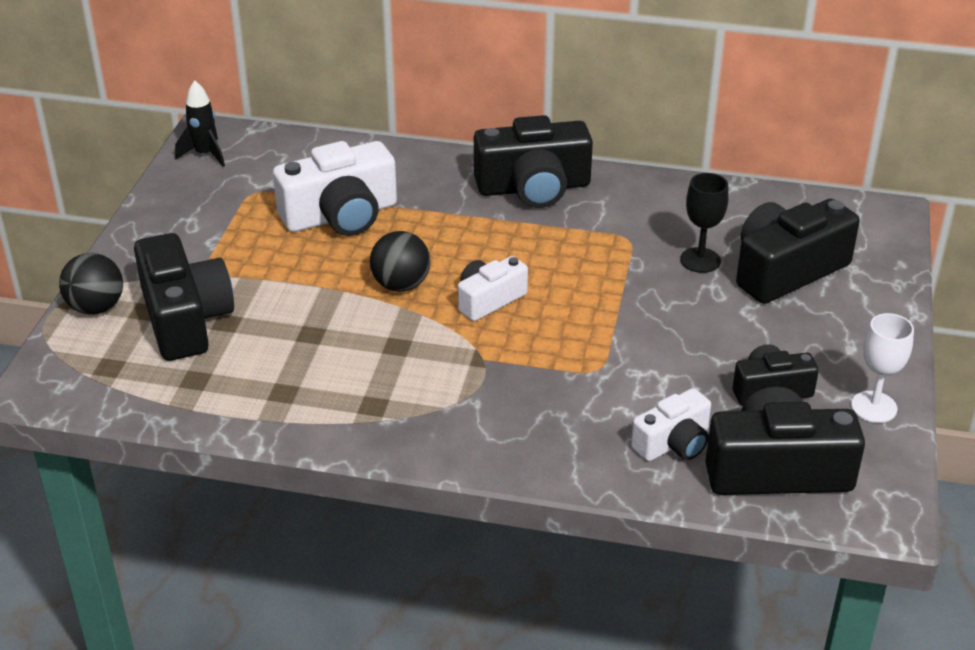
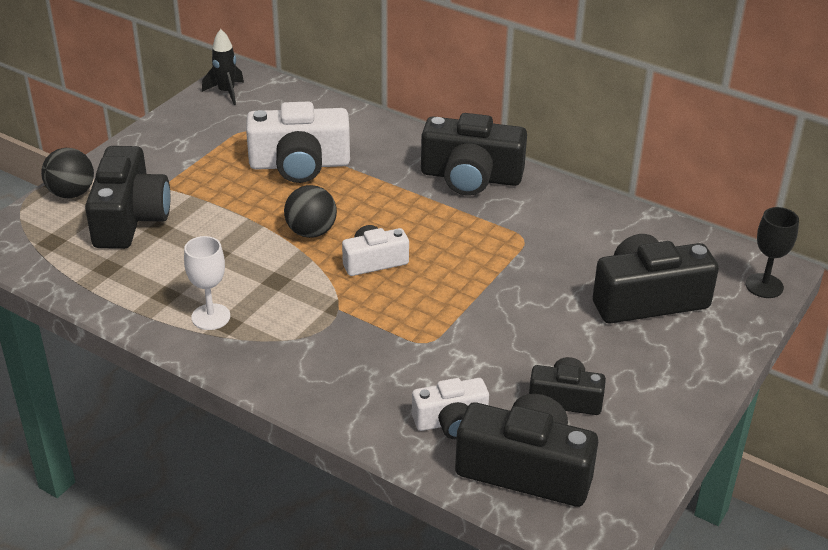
camera: 20 degrees right, 0 degrees up
black goblet [680,173,728,273] -> black goblet moved to [746,207,799,298]
white goblet [851,313,914,423] -> white goblet moved to [184,236,230,330]

